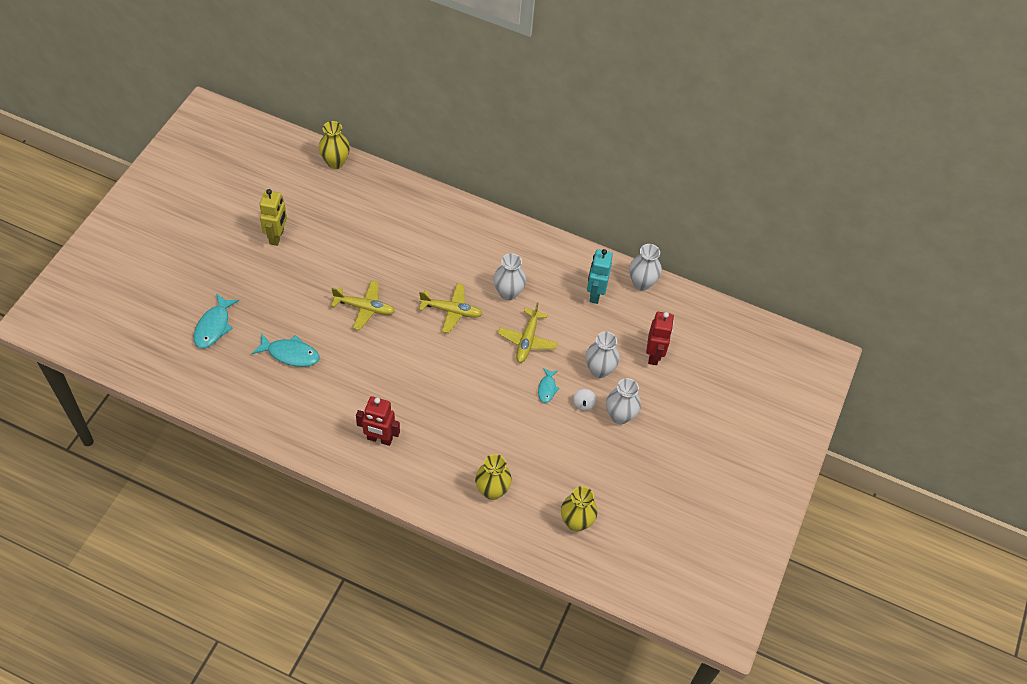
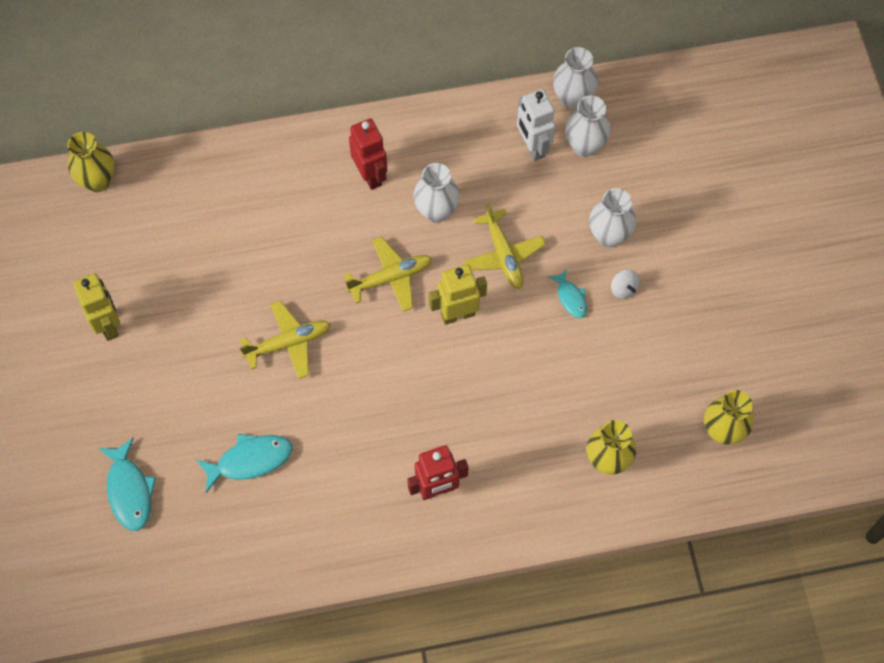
camera: 30 degrees left, 10 degrees up
turquoise robot [587,249,613,304] -> white robot [517,89,555,161]
white vase [606,378,641,424] -> white vase moved to [565,95,611,157]
red robot [646,312,674,365] -> red robot moved to [349,118,387,190]
none -> yellow robot [429,264,487,325]

